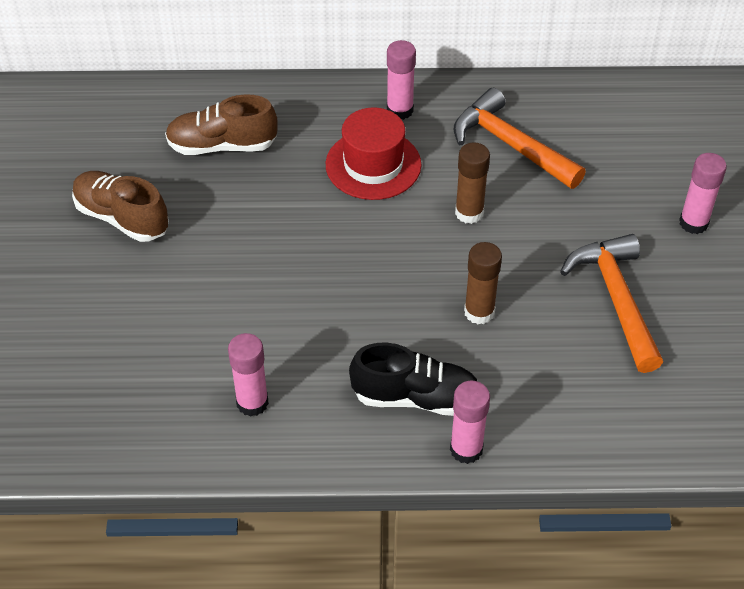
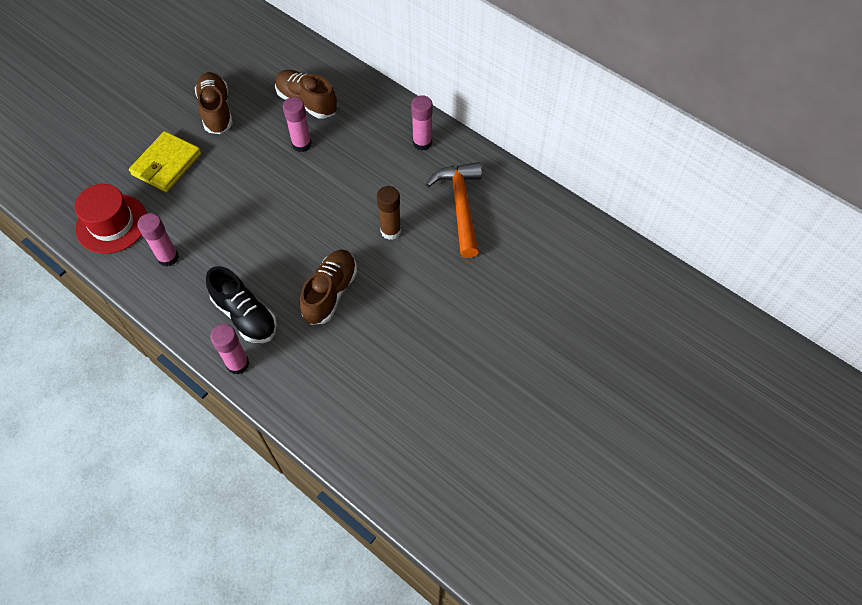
camera: 40 degrees right, 10 degrees up
red hat [326,107,421,200] -> red hat moved to [75,184,147,254]
brown glue stick [464,242,502,324] -> brown shoe [300,250,357,325]
orange hammer [560,234,663,373] -> none
pink glue stick [679,153,727,234] -> pink glue stick moved to [283,97,312,152]
none -> yellow wallet [129,131,201,192]

